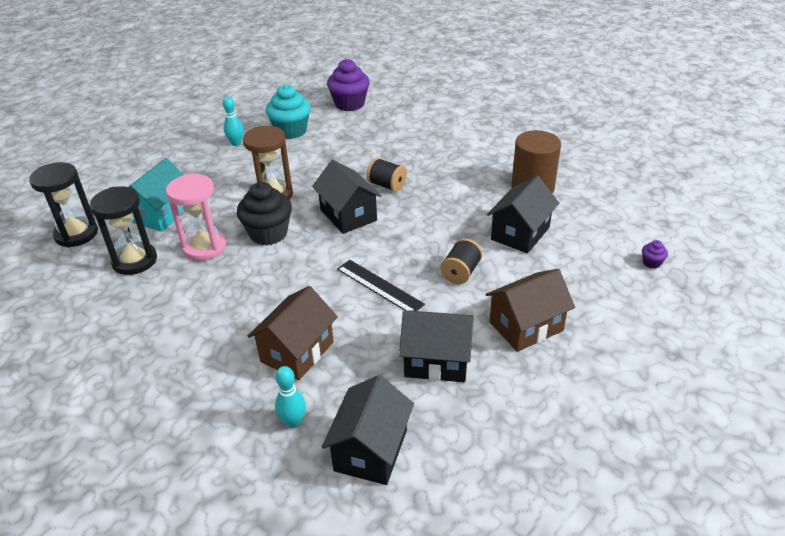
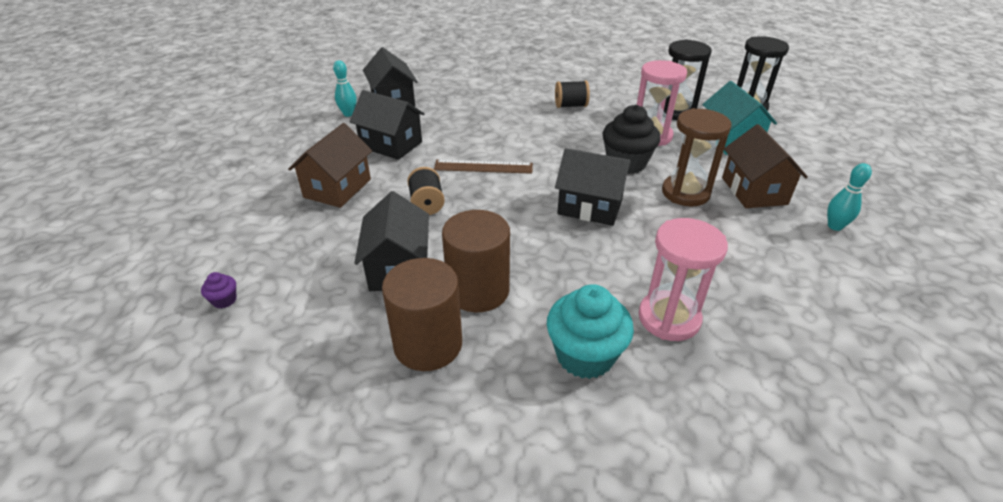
camera: 140 degrees right, 0 degrees up
brown house [248,286,338,380] -> brown house moved to [722,124,808,208]
turquoise cupcake [266,84,311,139] -> turquoise cupcake moved to [547,284,634,379]
turquoise bowling pin [275,366,306,428] -> turquoise bowling pin moved to [333,60,357,117]
purple cupcake [327,59,370,111] -> none
black ruler [337,260,425,311] -> brown ruler [434,160,533,174]
black spool [367,158,407,192] -> black spool moved to [555,80,590,108]
black house [399,310,474,382] -> black house turned 60 degrees clockwise [349,90,425,160]
none -> brown cylinder [442,210,510,312]
none -> pink hourglass [639,218,728,341]

